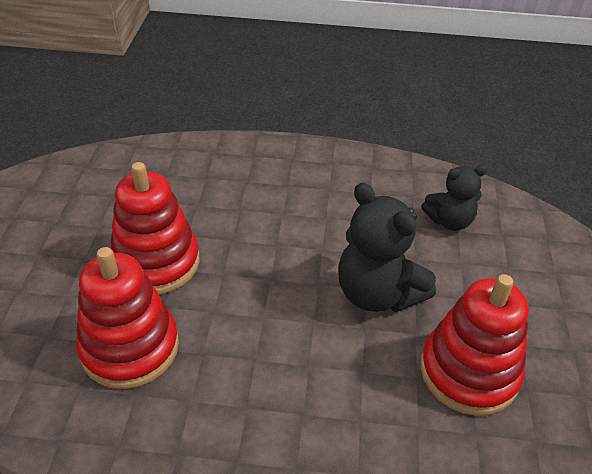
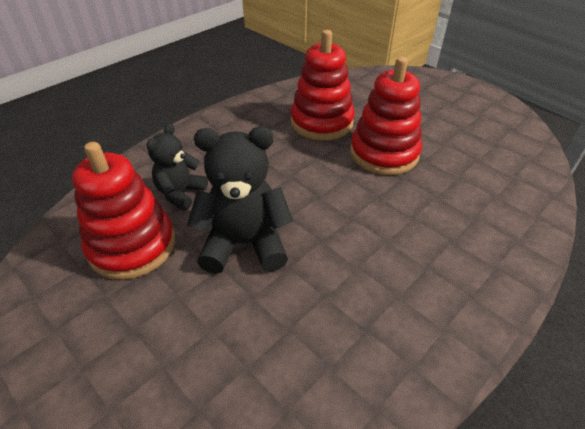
camera: 130 degrees right, 0 degrees up
black teddy bear [421,165,487,231] -> black teddy bear moved to [147,123,208,211]

